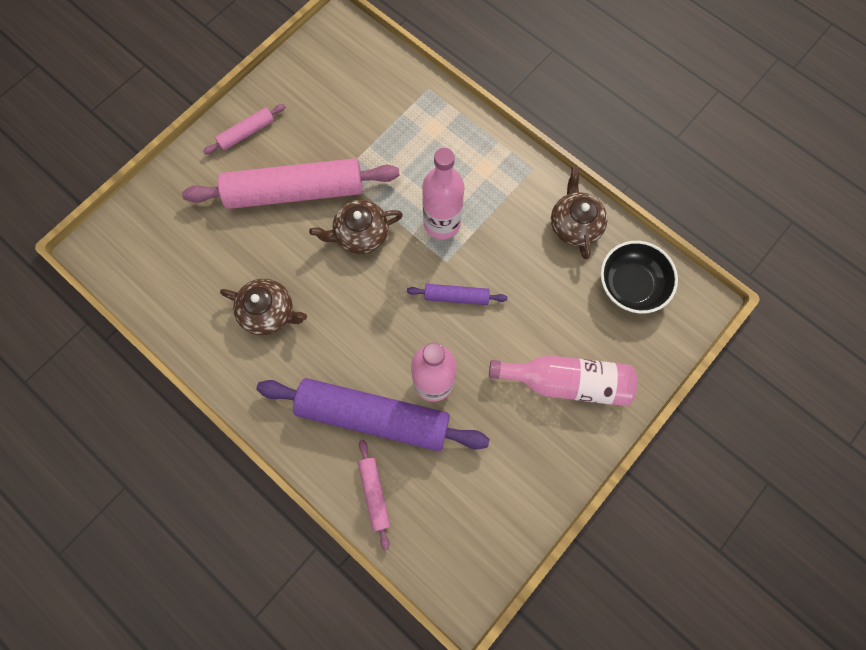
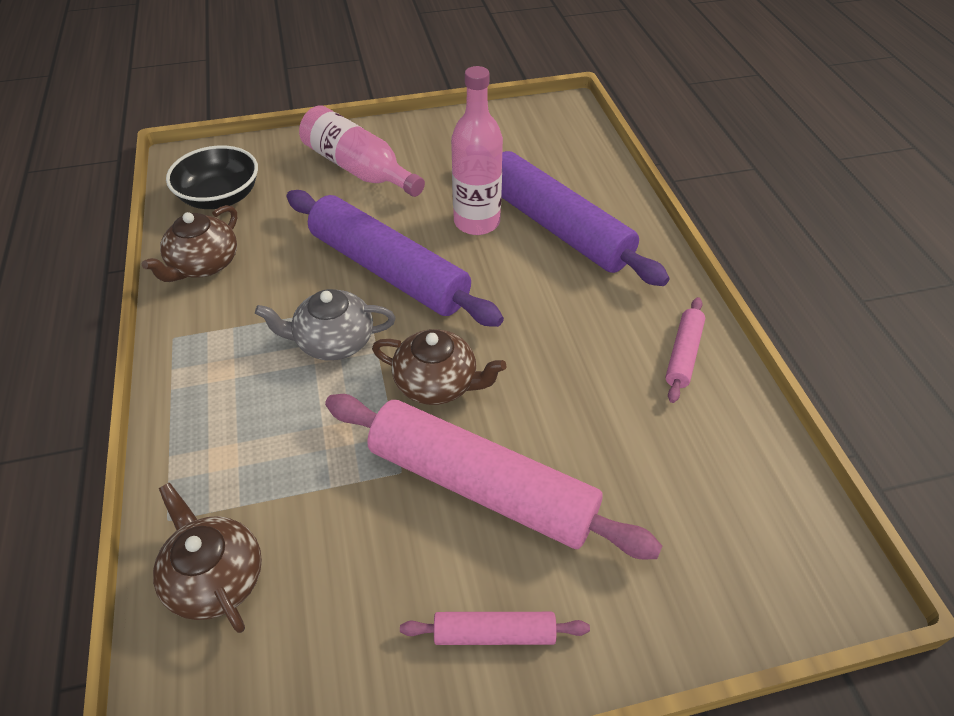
camera: 145 degrees left, 25 degrees down
brown teapot [220,279,307,335] -> brown teapot moved to [153,483,262,633]
pink rolling pin [358,439,390,550] -> pink rolling pin moved to [665,297,705,403]
purple rolling pin [407,284,507,305] -> purple rolling pin [286,190,504,327], size x2.21
pink bottle [422,148,464,239] -> grey teapot [255,289,395,361]

